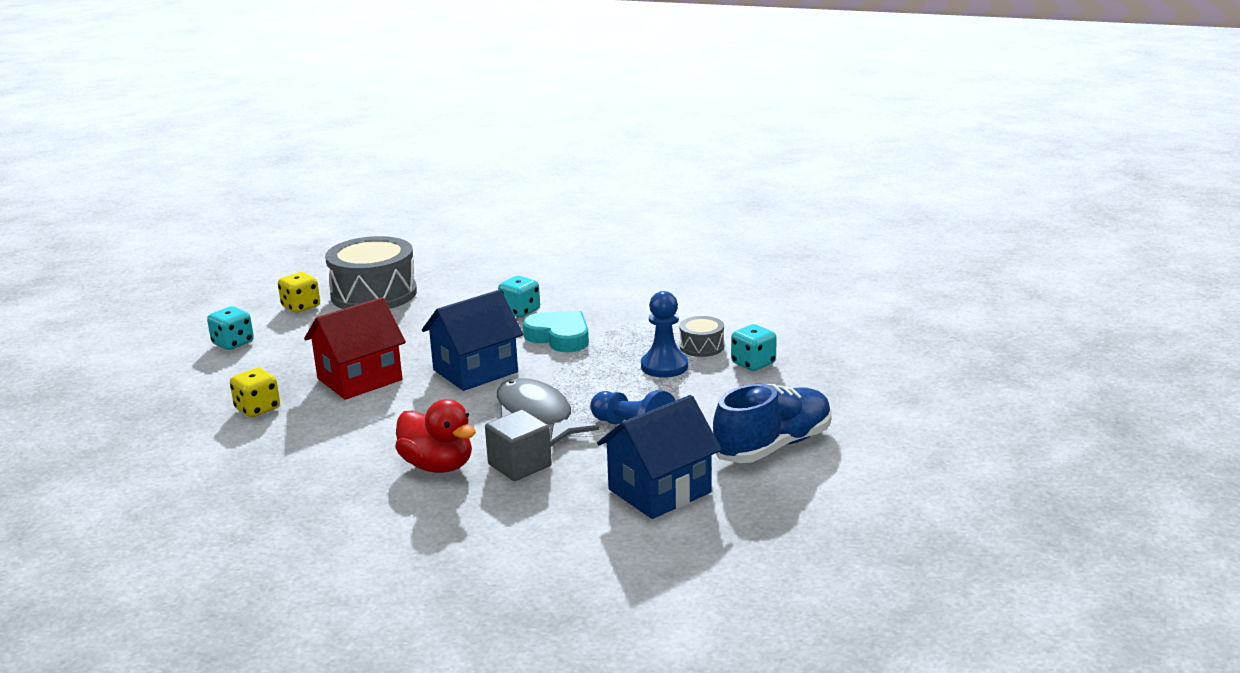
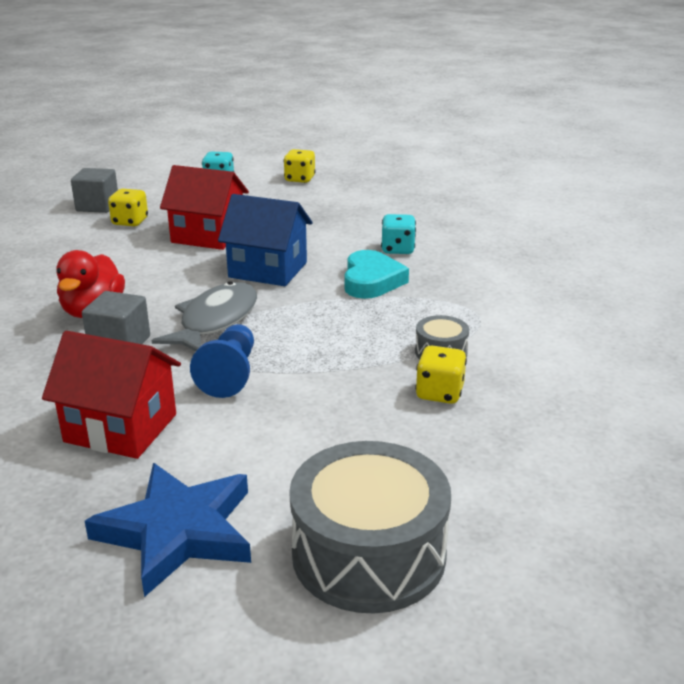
camera: 55 degrees right, 5 degrees up
grey drum [325,236,417,309] -> grey drum moved to [289,441,451,613]
blue house [597,395,722,519] -> red house [42,331,181,459]
blue pawn [641,291,688,378] -> none
blue shoe [713,384,831,463] -> none
turquoise dice [731,324,777,371] -> yellow dice [415,345,467,404]
none -> grey cube [71,168,118,213]
none -> blue star [85,463,251,597]

